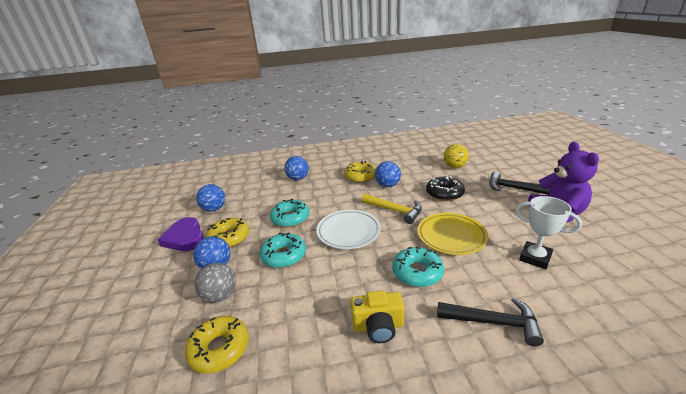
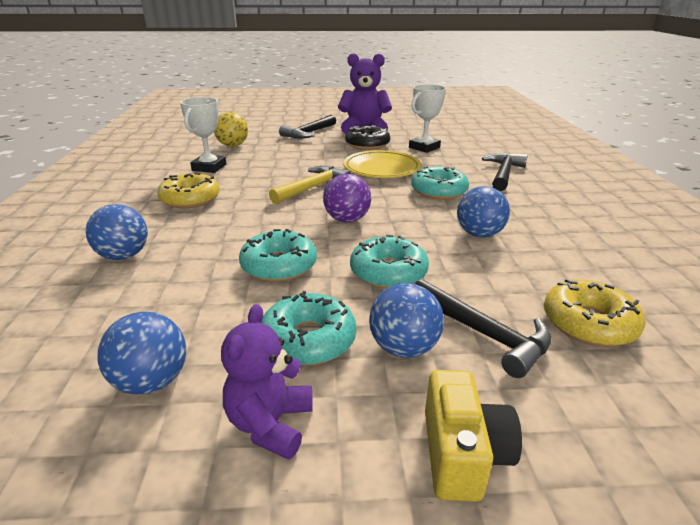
camera: 85 degrees left, 0 degrees up
purple heart [158,217,204,251] -> purple teddy bear [221,304,313,460]
grey ball [194,263,236,303] -> black hammer [415,279,552,378]
yellow donut [206,218,249,247] -> turquoise donut [261,291,356,366]
white plate [316,210,381,249] -> purple ball [323,174,371,222]
yellow camera [350,290,405,343] -> yellow camera moved to [425,370,522,502]
blue ball [375,161,401,187] -> blue ball moved to [457,186,510,238]
black donut [426,175,465,201] -> black donut moved to [345,126,390,150]
none -> white trophy [180,97,226,173]

